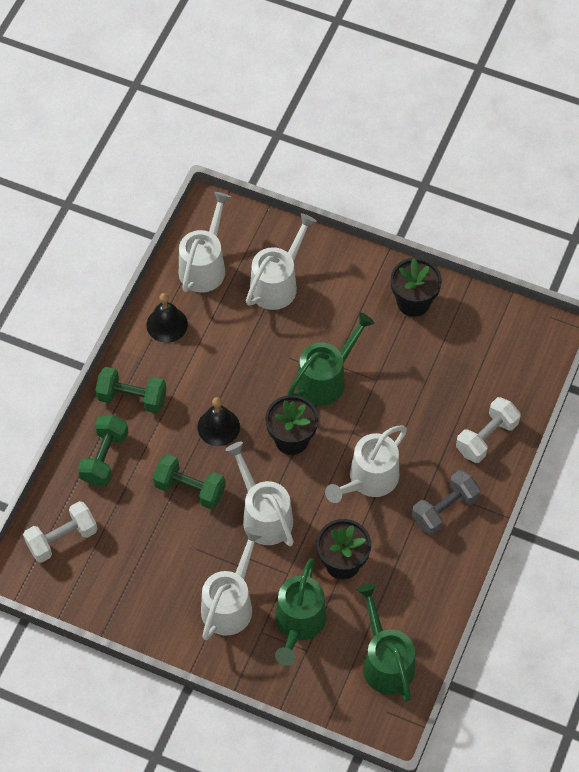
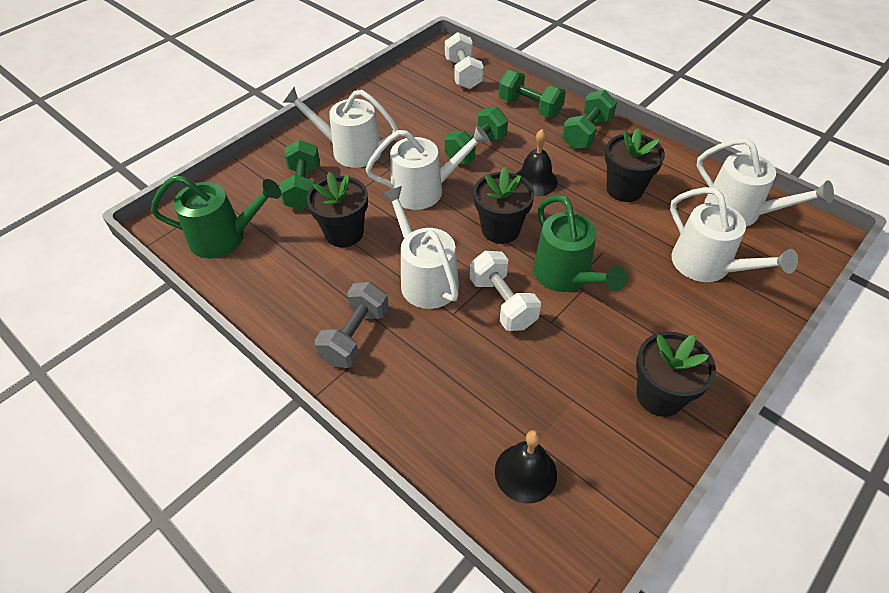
camera: 110 degrees right, 10 degrees down
black bell [146,293,188,343] -> black bell moved to [495,430,557,504]
white watering can [201,527,264,640] -> white watering can turned 150 degrees clockwise [283,87,398,168]
green watering can [275,558,327,666] -> green dumbbell [280,140,320,210]
grey dumbbell [412,470,481,535] -> grey dumbbell turned 45 degrees clockwise [314,282,389,368]
white dumbbell [456,397,521,463] -> white dumbbell moved to [470,251,541,331]
none -> black flower pot [605,128,665,202]

